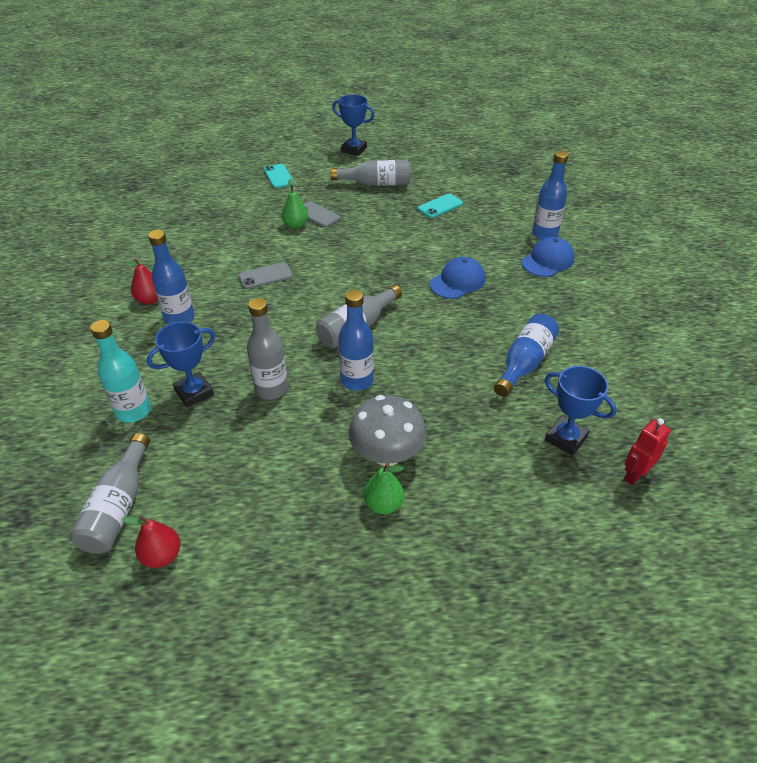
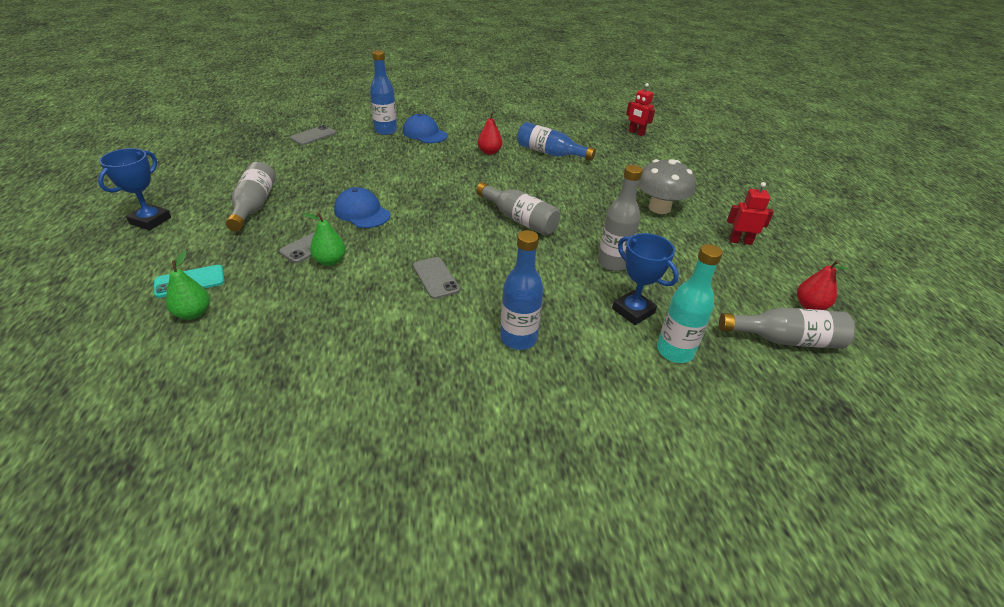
camera: 95 degrees left, 5 degrees down
red pear [123,259,158,304] -> red pear moved to [478,112,502,155]
blue bottle [338,289,374,391] -> none
green pear [364,463,404,514] -> green pear moved to [166,251,210,320]
turquoise phone [418,194,463,218] -> none
blue cap [429,257,485,299] -> blue cap moved to [334,187,390,228]
blue trophy [545,366,617,456] -> none
none -> grey phone [290,125,336,145]
none -> red robot [727,182,774,245]

